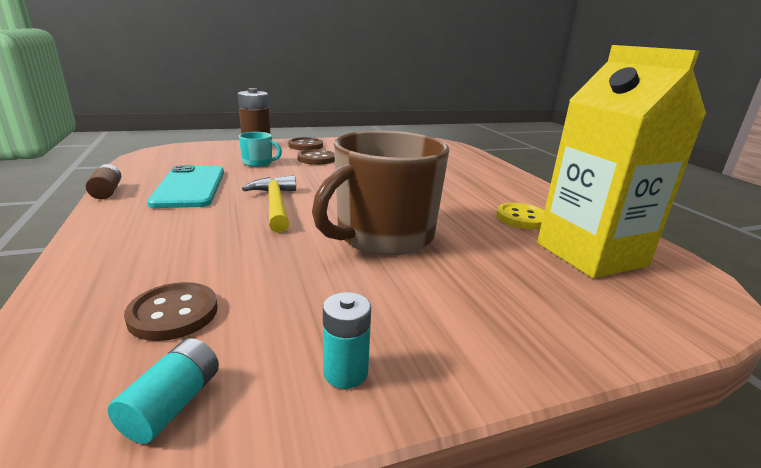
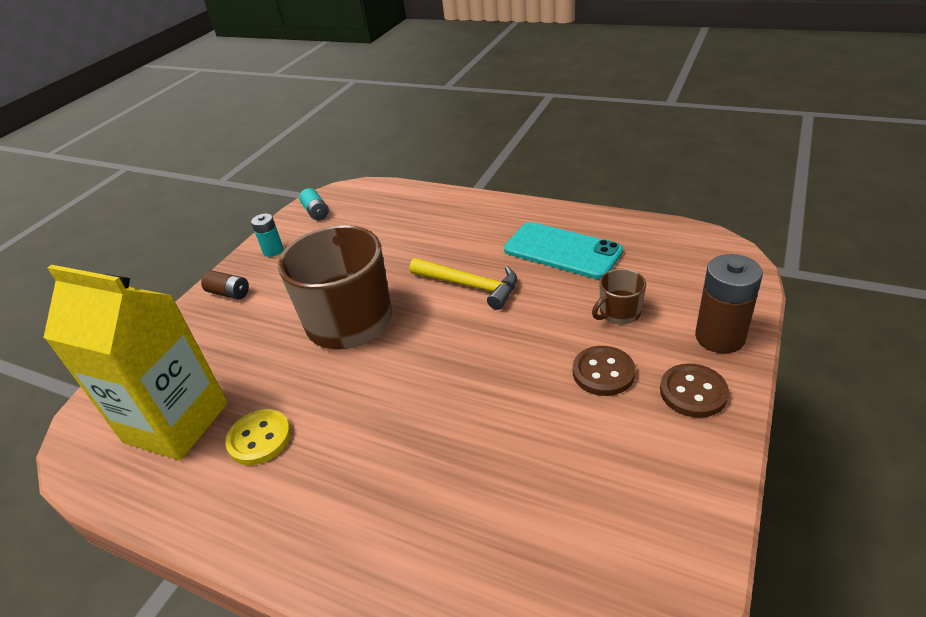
camera: 140 degrees right, 15 degrees up
brown battery [86,164,121,199] -> brown battery moved to [201,270,249,299]
brown button [124,282,218,341] -> none
turquoise mug [239,132,282,167] -> brown mug [592,269,646,325]

